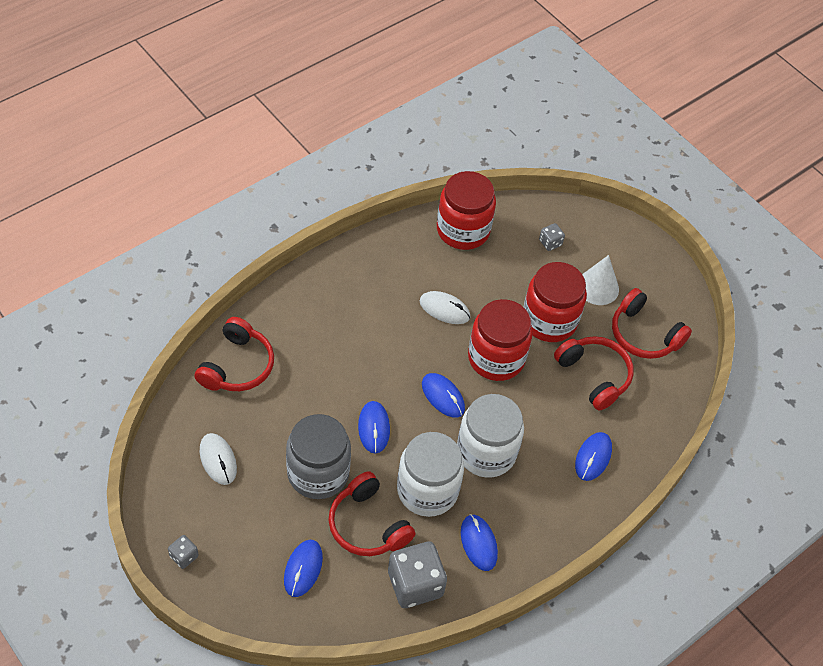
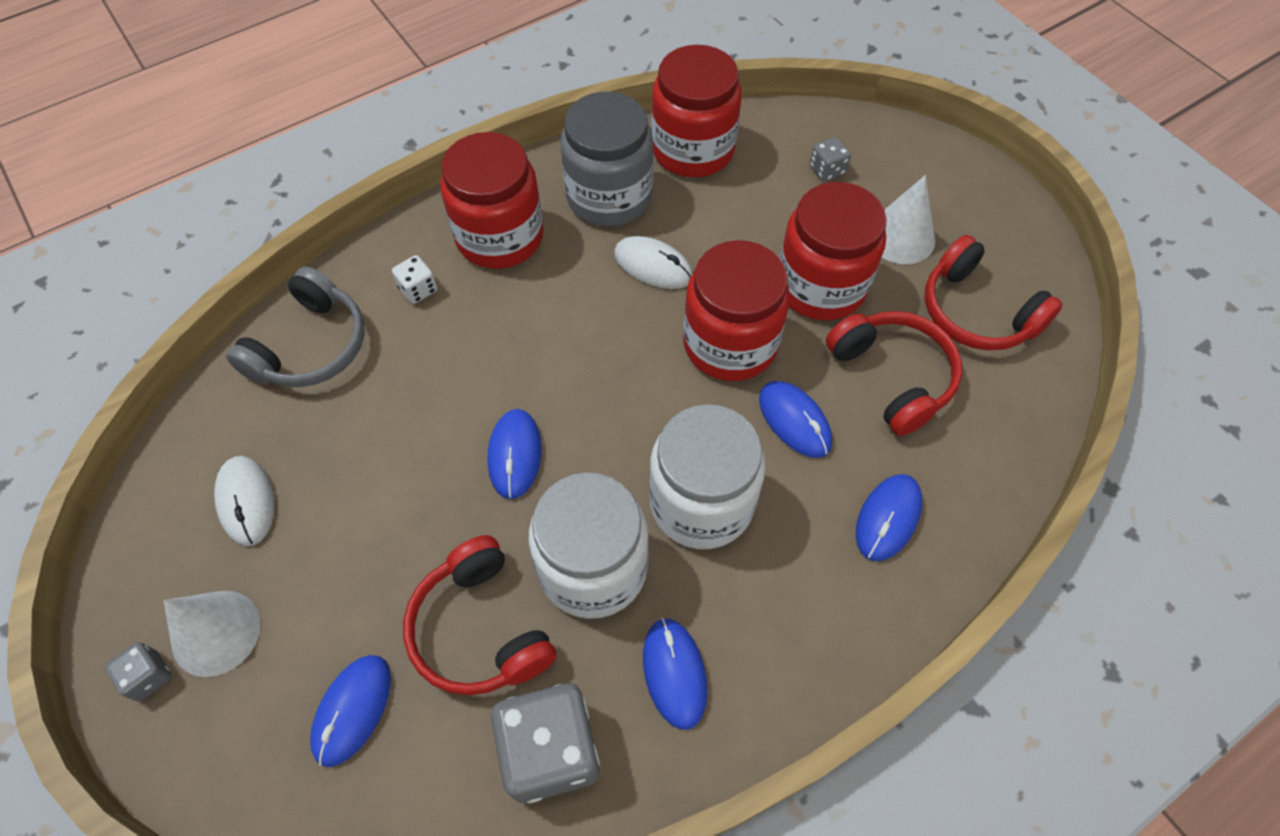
camera: 10 degrees right, 5 degrees up
red headphones [194,317,274,391] -> grey headphones [226,266,365,387]
grey jar [286,414,351,499] -> grey jar moved to [560,92,654,227]
blue mouse [422,373,465,418] -> blue mouse moved to [759,381,832,458]
none -> white cone [164,591,261,677]
none -> white dice [392,255,437,304]
none -> red jar [440,132,543,269]

